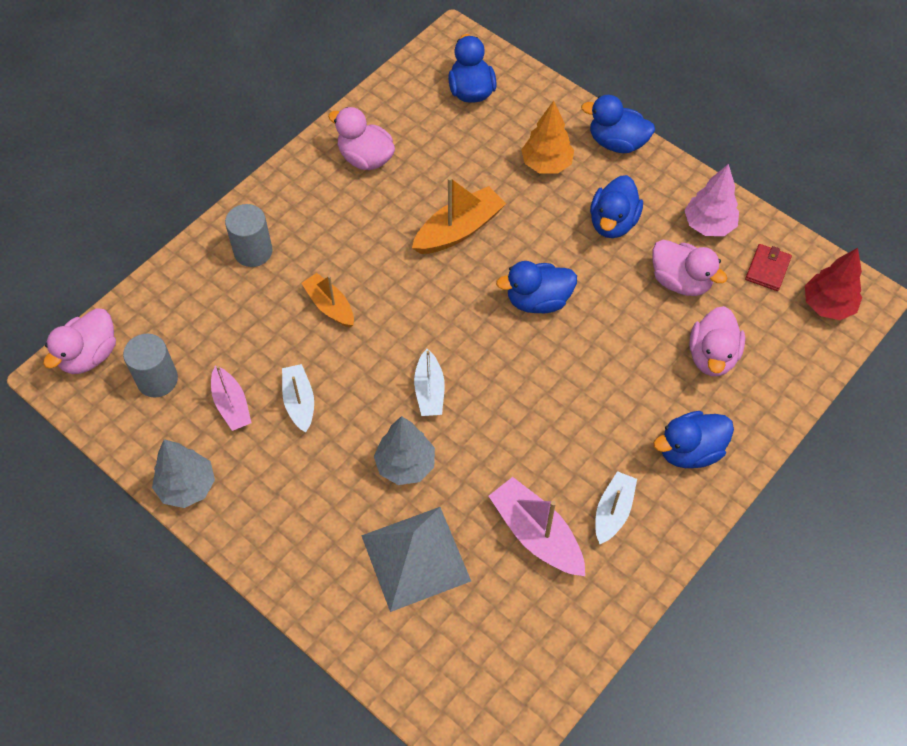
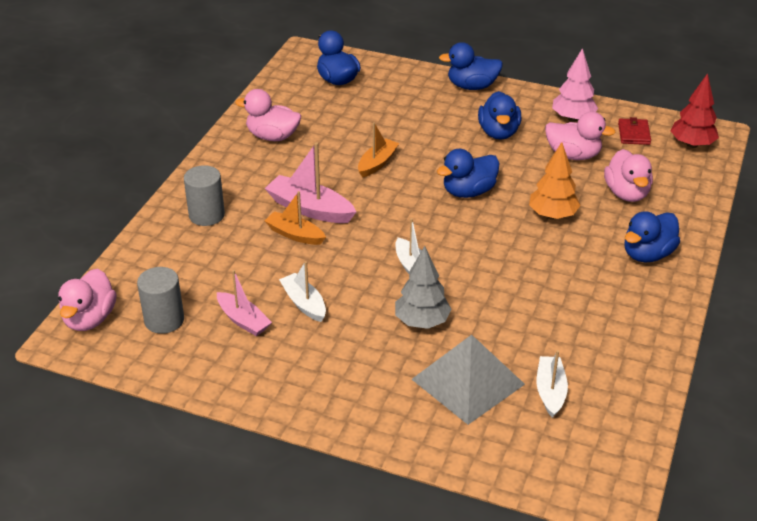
camera: 20 degrees left, 20 degrees down
grey tree [152,439,215,508] -> none
orange boat [412,177,506,254] -> orange boat [358,122,399,178], size x0.66
pink boat [489,477,585,576] -> pink boat moved to [265,142,356,223]
orange tree [521,101,574,174] -> orange tree moved to [529,142,581,219]
white boat [595,471,637,544] -> white boat moved to [537,350,568,418]

